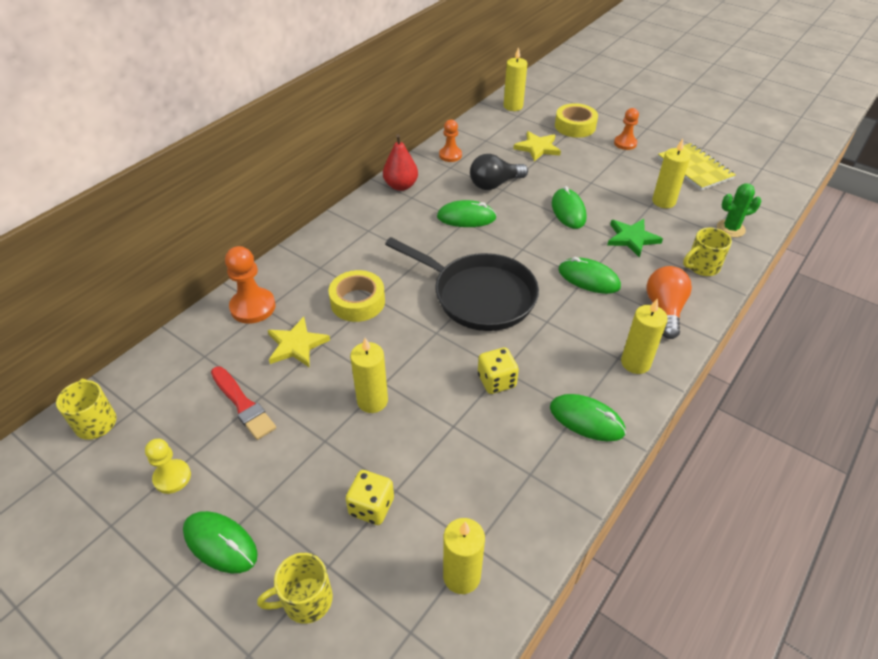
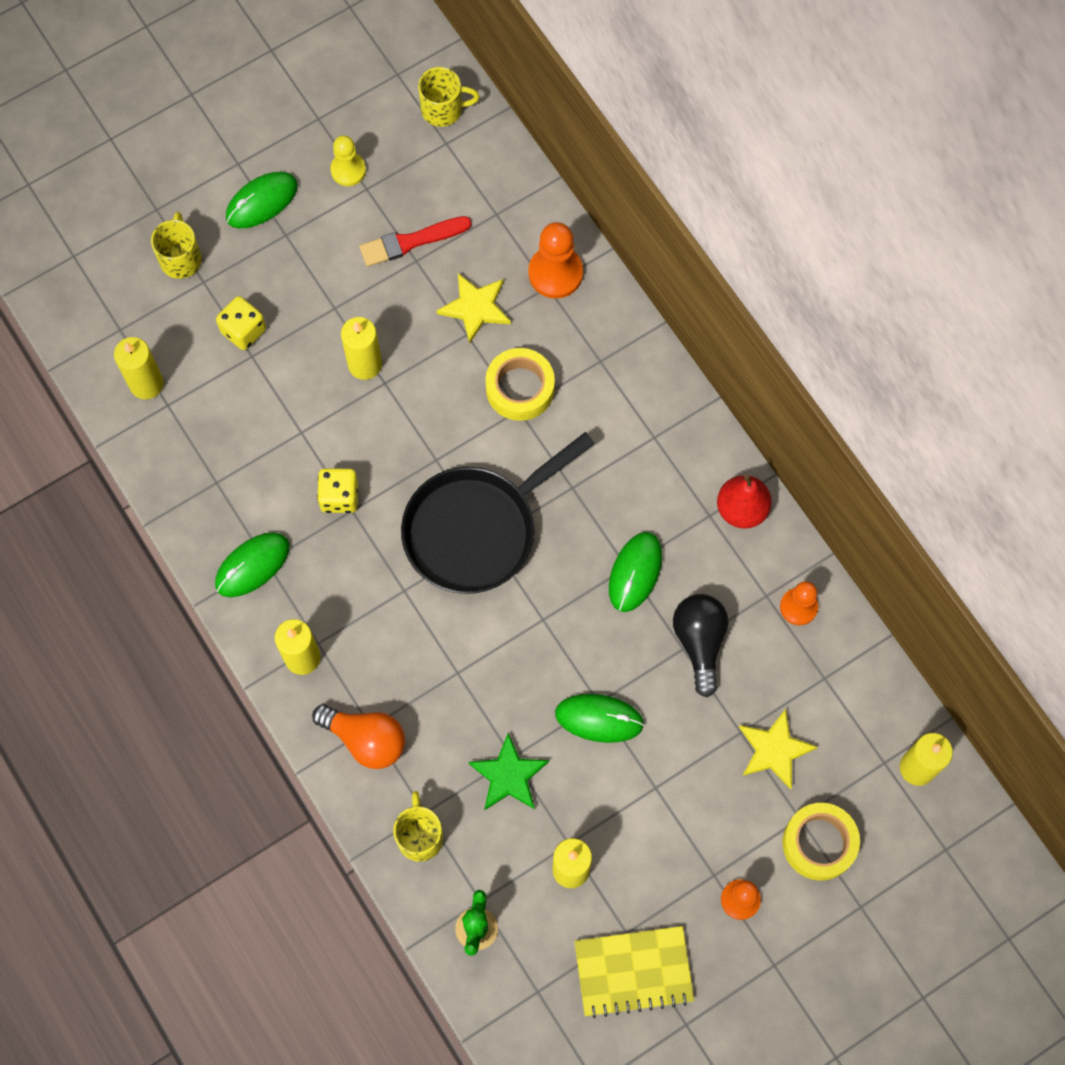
camera: 110 degrees right, 25 degrees up
green mouse [558,257,621,294] -> none

